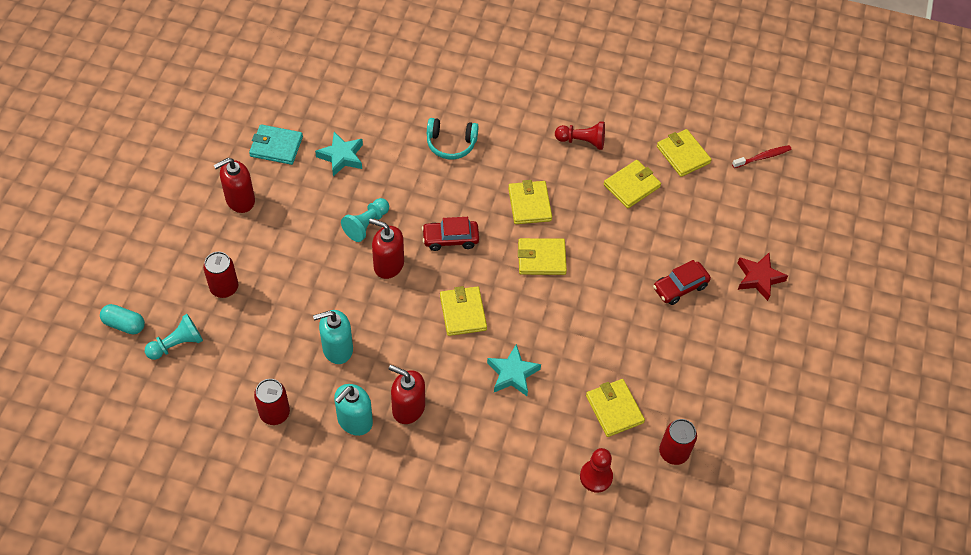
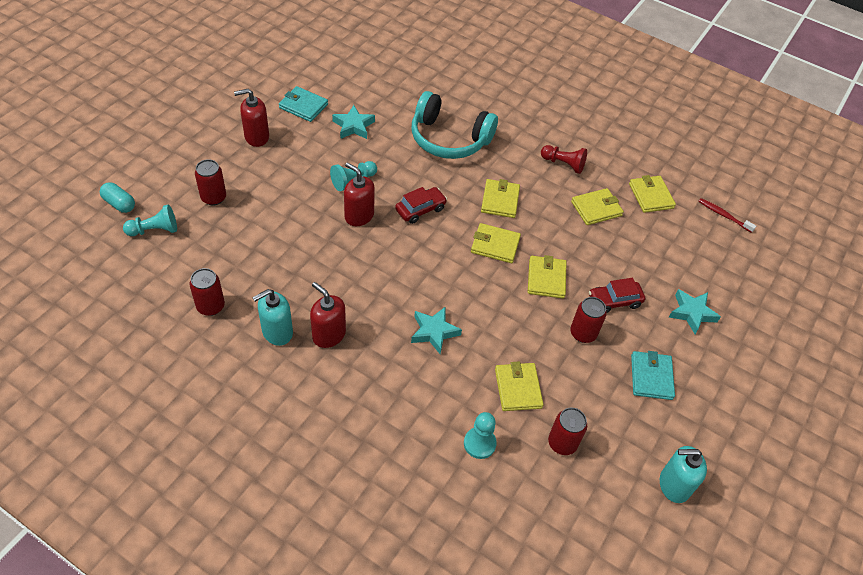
camera: 15 degrees right, 5 degrees down
turquoise soap dispenser [313,310,353,364] -> turquoise soap dispenser moved to [660,446,707,503]
red car [422,217,479,251] -> red car turned 135 degrees clockwise [395,187,447,224]
turquoise headphones [427,118,479,159] -> turquoise headphones [412,91,498,159], size x1.79
yellow wallet [440,286,487,336] -> yellow wallet moved to [528,255,566,298]
red pawn [580,448,613,492] -> turquoise pawn [464,412,497,459]
red toothbrush [732,145,792,168] -> red toothbrush turned 135 degrees counterclockwise [698,198,756,233]
red star [737,253,788,301] -> turquoise star [669,289,721,334]
none -> red can [570,297,607,343]
none -> turquoise wallet [631,351,675,400]

